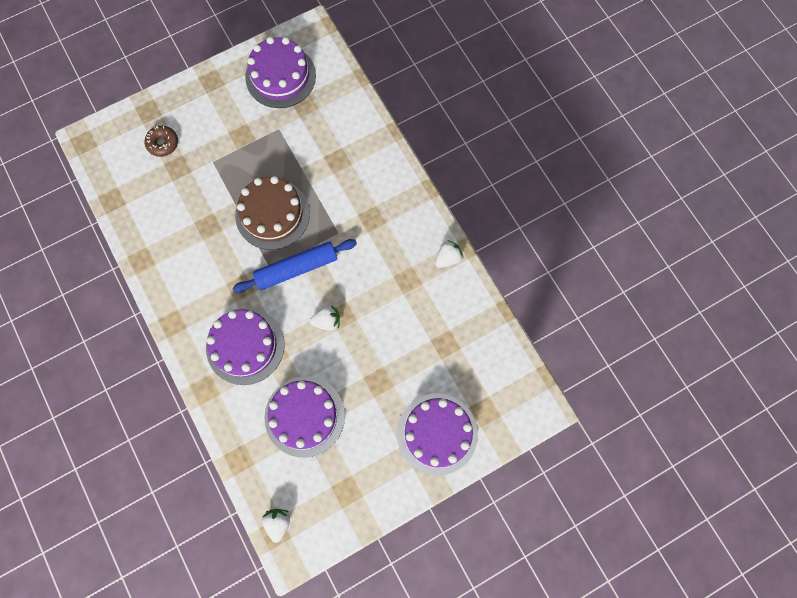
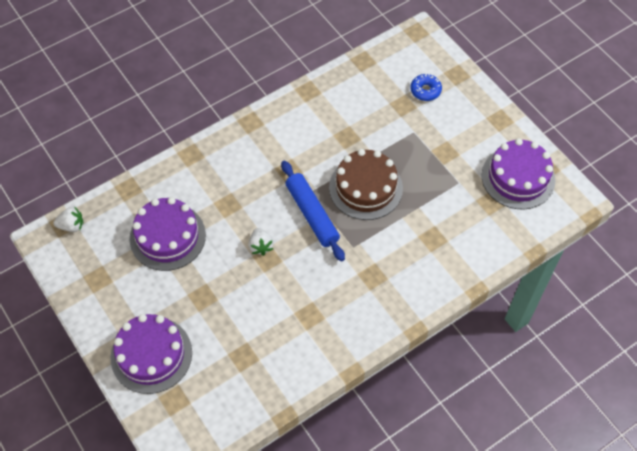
camera: 85 degrees right, 15 degrees down
brown donut [145,126,178,157] -> blue donut [411,74,442,101]
purple cake [206,308,285,385] -> none
white strawberry [435,240,463,268] -> none

